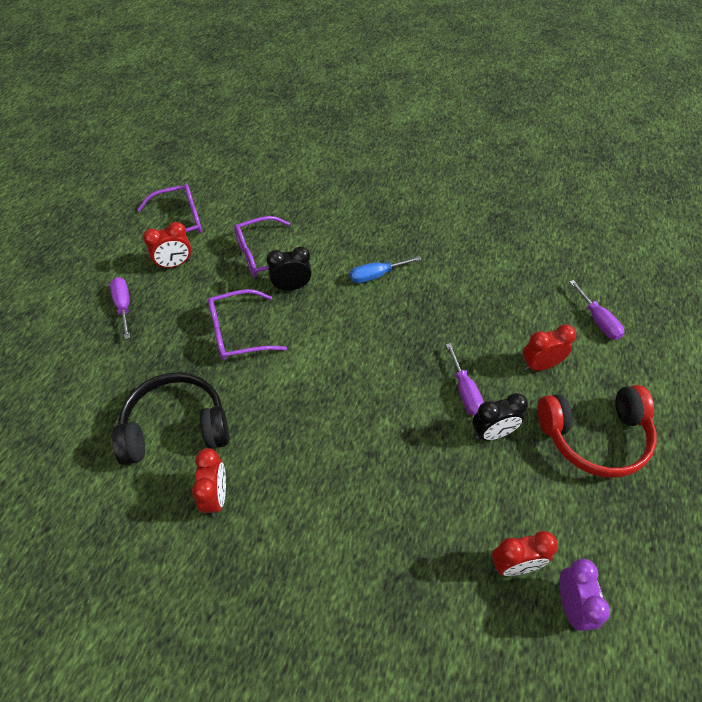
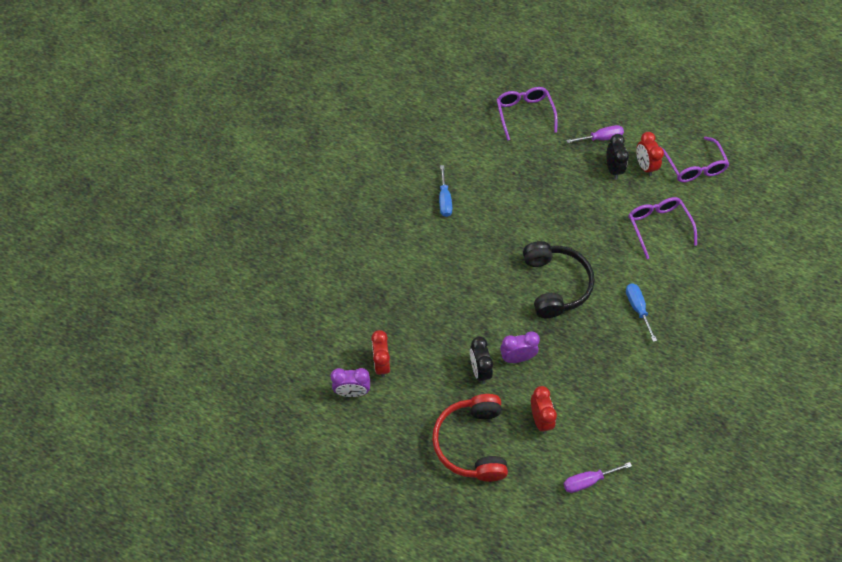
camera: 95 degrees right, 5 degrees up
black headphones [112,372,229,465] -> black headphones moved to [523,241,595,318]
red clock [192,448,226,517] -> blue screwdriver [439,165,452,217]
purple glasses [208,289,287,360] -> purple glasses moved to [496,87,558,141]
black clock [266,246,312,291] -> black clock moved to [606,134,629,179]
purple screwdriver [446,343,484,416] -> purple clock [500,331,540,363]

